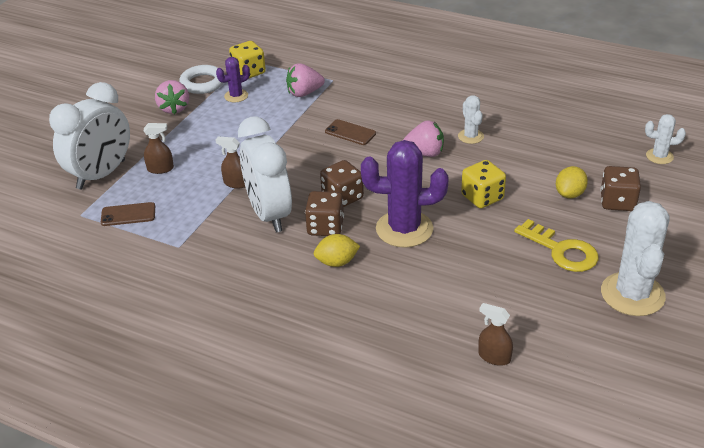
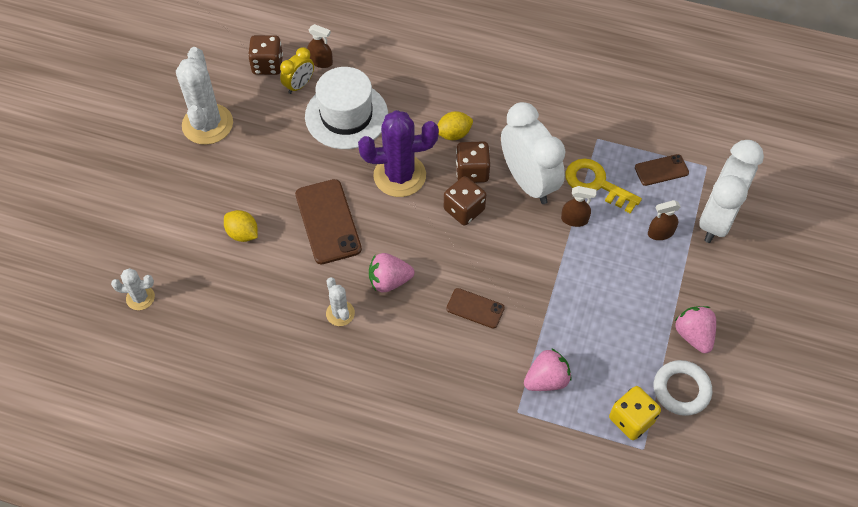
camera: 170 degrees right, 20 degrees up
purple cactus [216,57,250,102] -> none
yellow dice [461,160,506,208] -> brown phone [295,179,362,264]
yellow key [514,219,599,272] -> yellow key moved to [565,159,642,214]
yellow lemon [556,166,588,199] -> yellow lemon turned 75 degrees counterclockwise [224,210,258,242]
brown dice [600,166,641,211] -> brown dice moved to [248,35,283,75]
none -> yellow clock [280,47,314,94]
none -> white hat [305,67,388,149]

